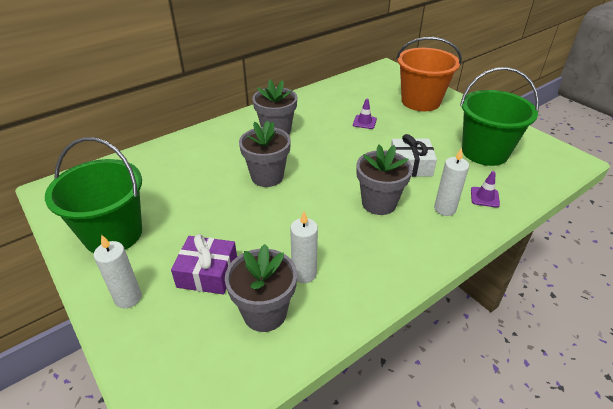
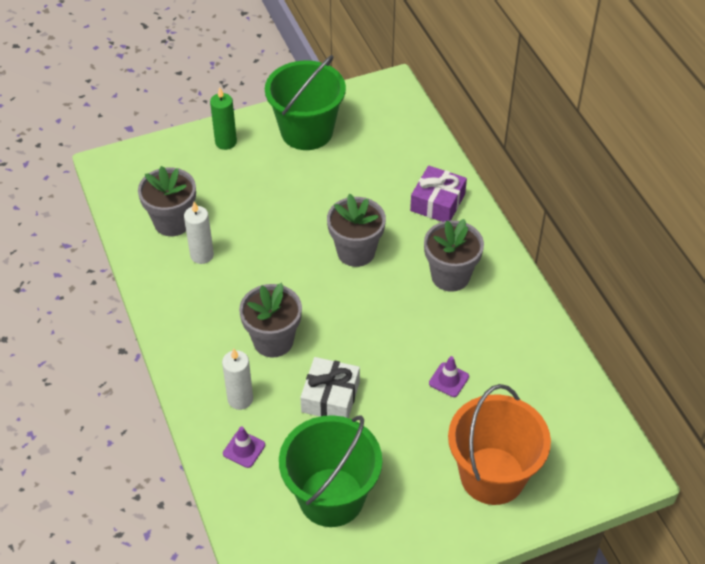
camera: 105 degrees right, 10 degrees up
white candle [94,235,142,308] -> green candle [210,87,237,150]
purple gift [171,234,237,294] -> purple gift moved to [410,165,467,222]

